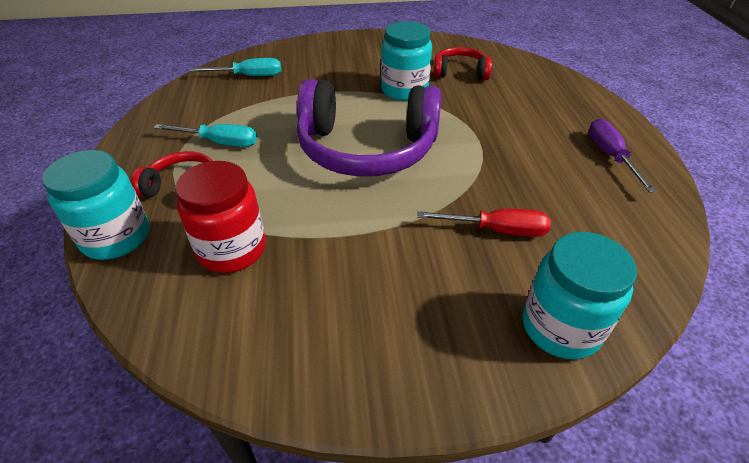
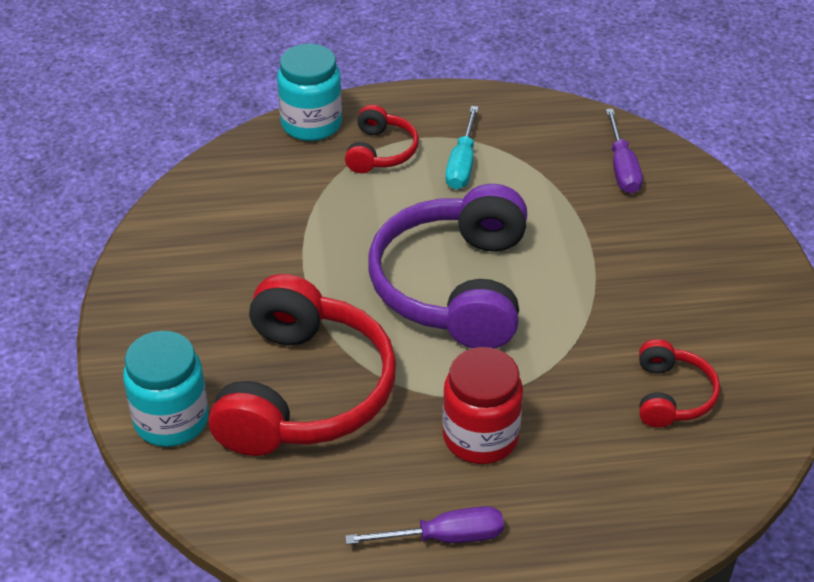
camera: 90 degrees right, 0 degrees up
red jar [175,161,266,273] -> red jar moved to [442,347,523,464]
turquoise screwdriver [190,58,281,76] -> purple screwdriver [606,109,642,194]
turquoise jar [381,21,432,101] -> none
red screwdriver [417,209,551,237] -> red headphones [208,274,396,456]

